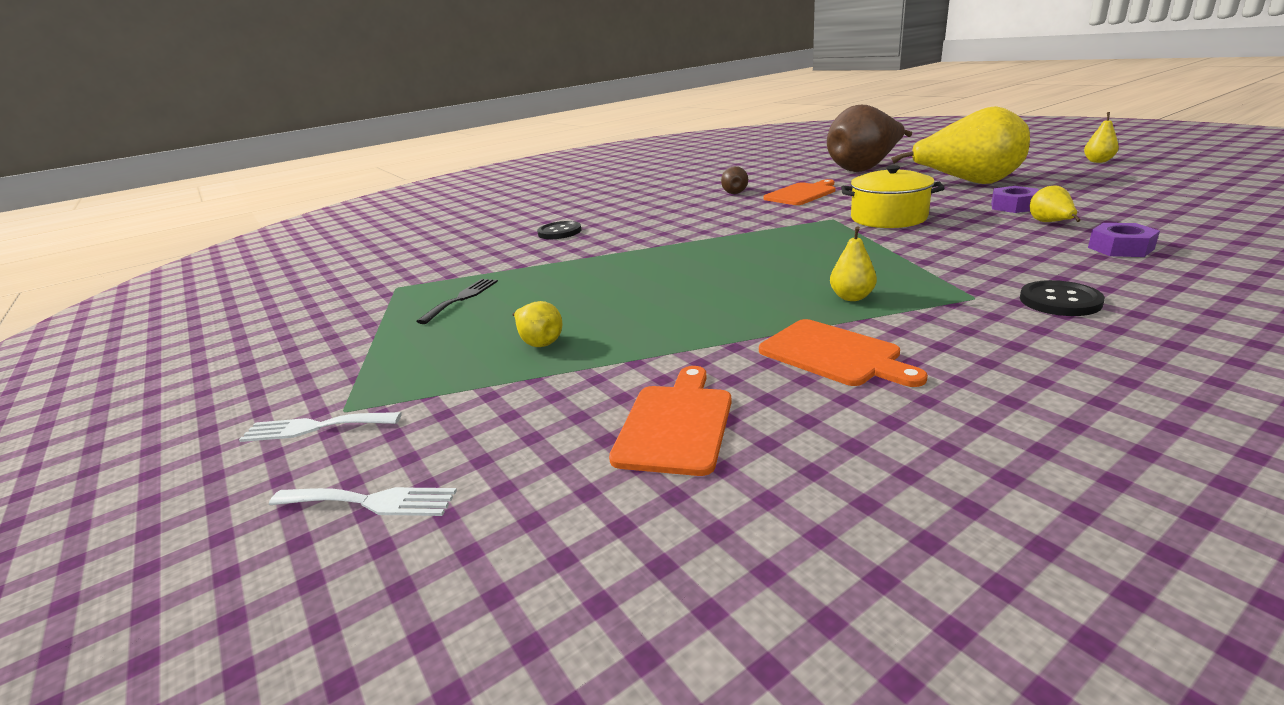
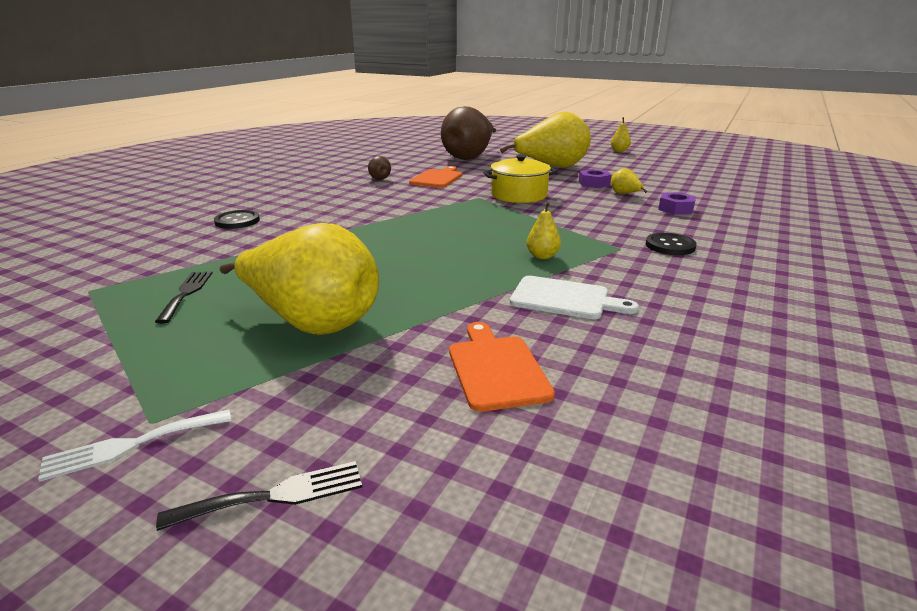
camera: 30 degrees left, 0 degrees up
white fork [269,487,457,516] -> black fork [156,461,362,531]
yellow pear [513,301,562,347] -> yellow pear [220,223,379,335], size x2.46
orange cutting board [759,319,928,387] -> white cutting board [510,276,639,319]

